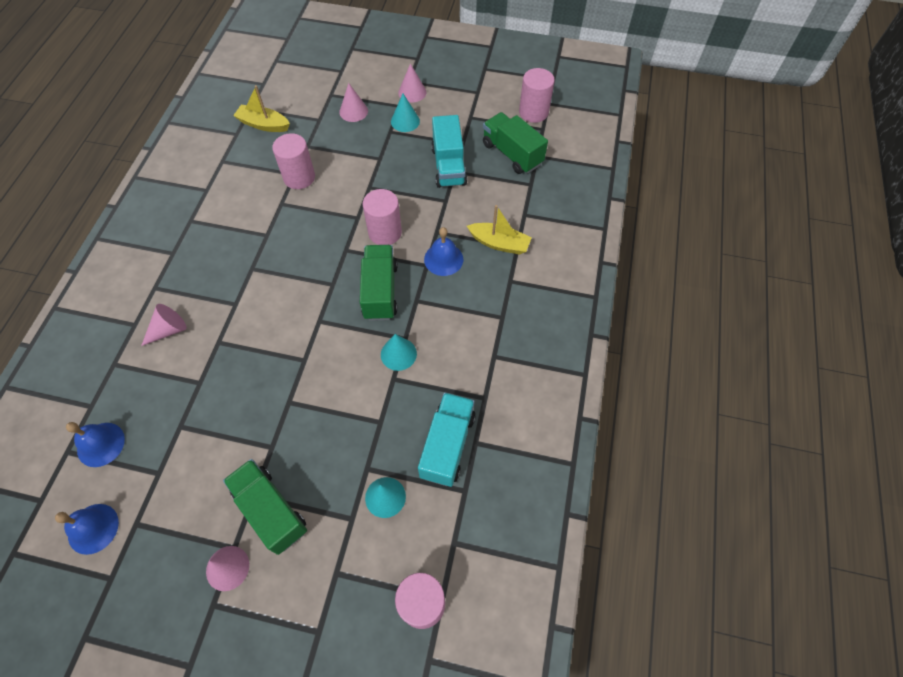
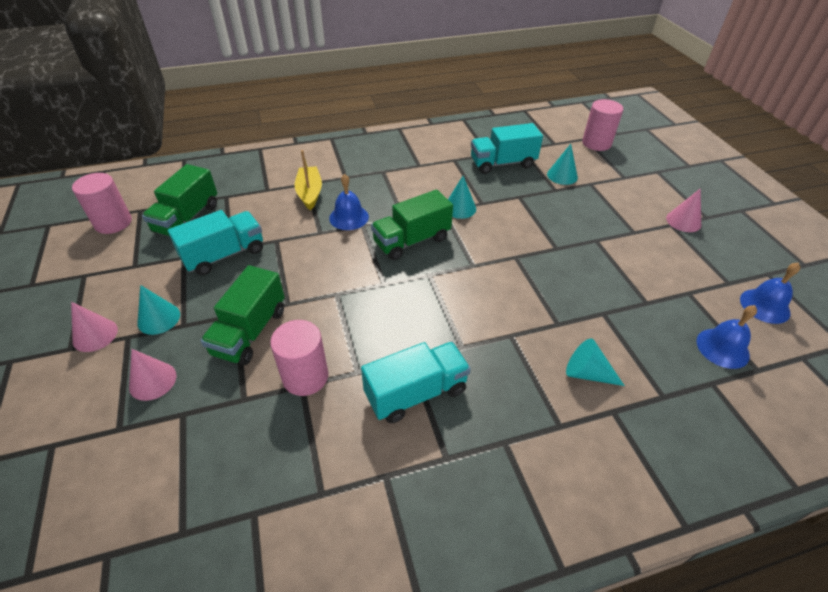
camera: 120 degrees left, 15 degrees down
pink cone [141,304,187,346] -> turquoise cone [566,338,625,386]
green truck [223,459,307,555] -> green truck moved to [200,265,285,365]
yellow boat [233,85,290,132] -> none
pink cylinder [363,189,402,245] -> none
none -> turquoise truck [361,342,471,423]

